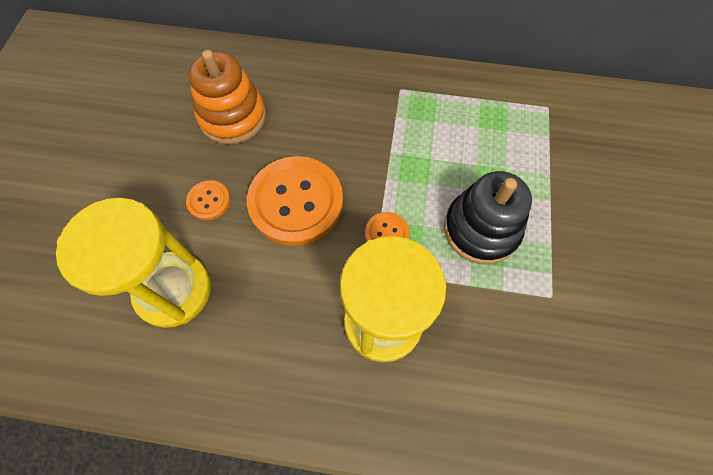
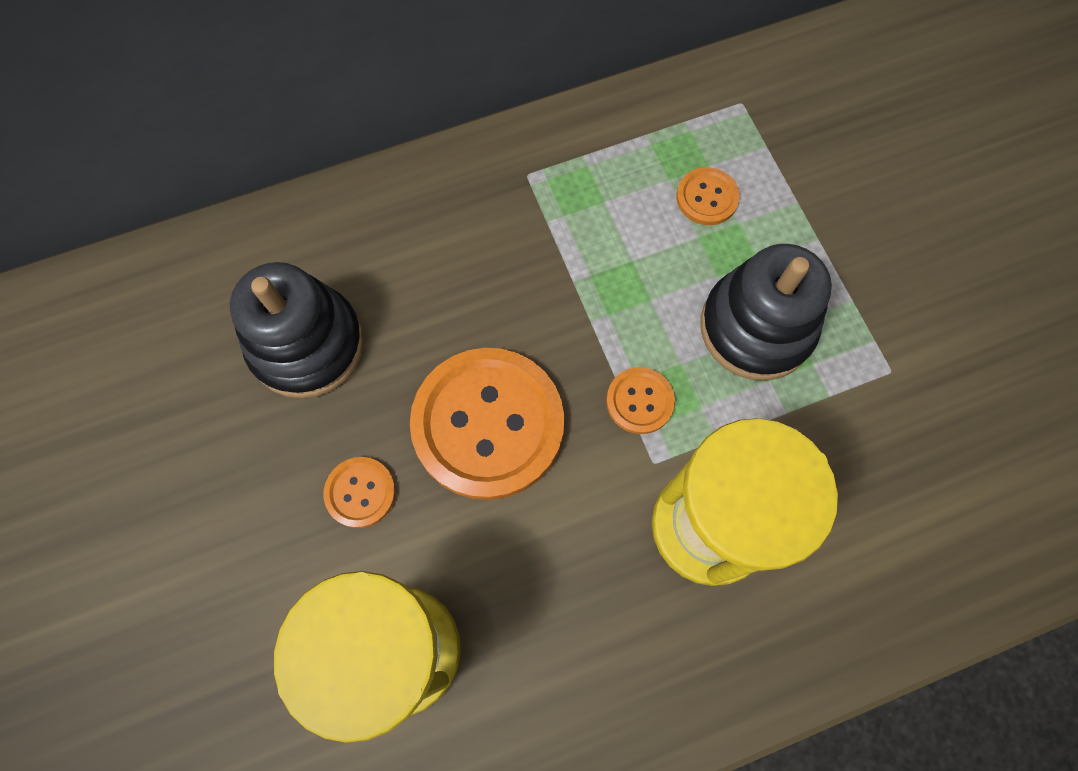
camera: 30 degrees left, 5 degrees up
orange stacking toy [189,50,266,145] -> black stacking toy [230,262,364,399]
none -> orange button [676,167,740,225]

